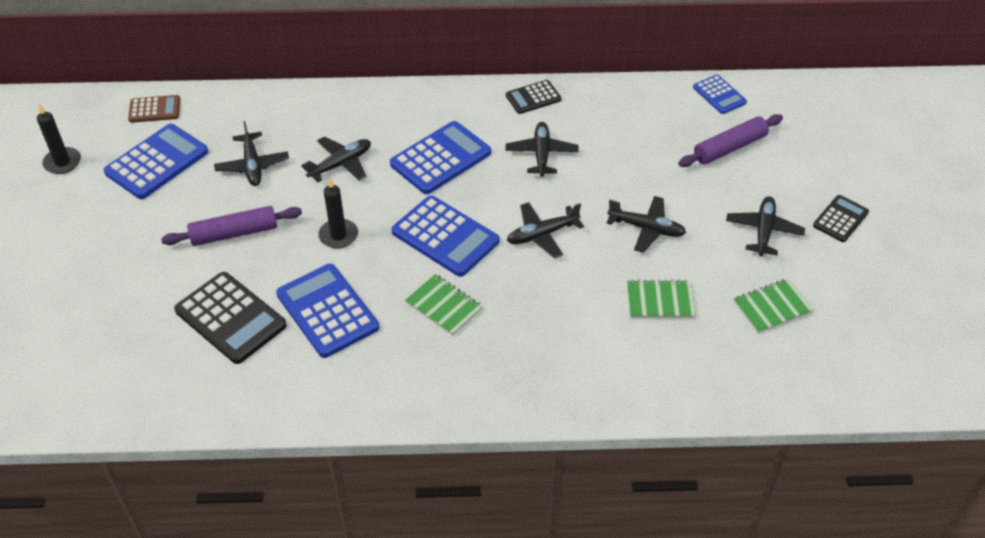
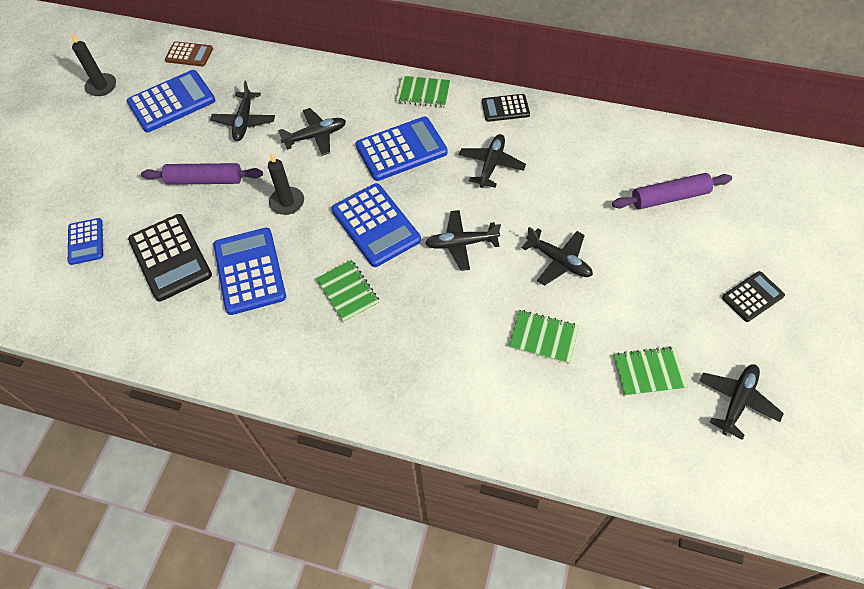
camera: 20 degrees right, 10 degrees up
blue calculator [693,75,747,114] -> blue calculator moved to [68,218,103,265]
black plane [726,196,805,256] -> black plane moved to [699,364,784,440]
none -> green notebook [396,76,450,107]

